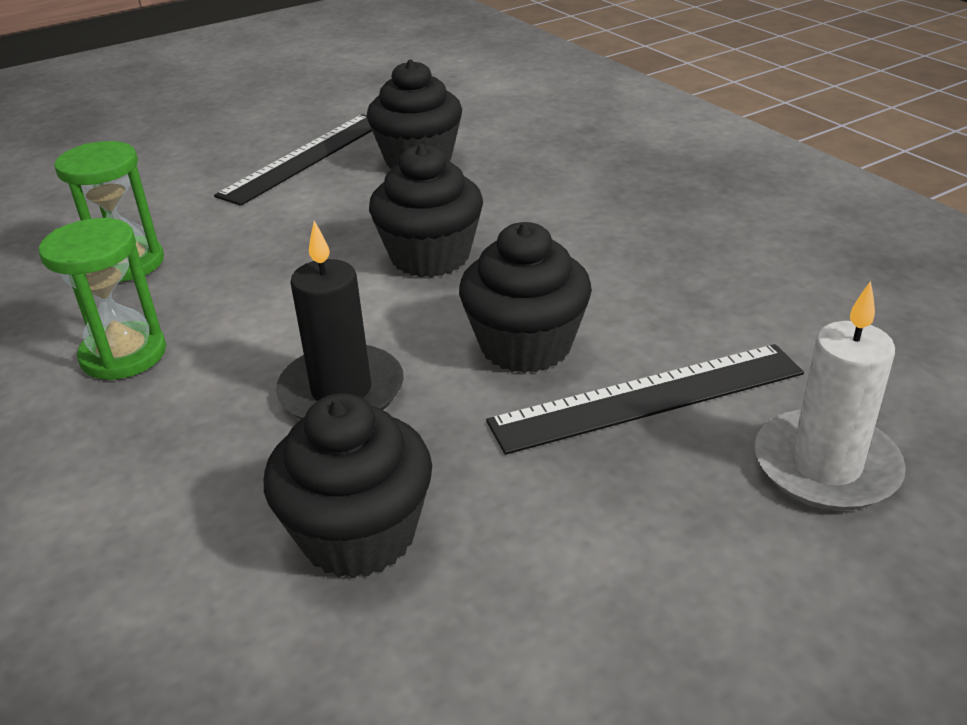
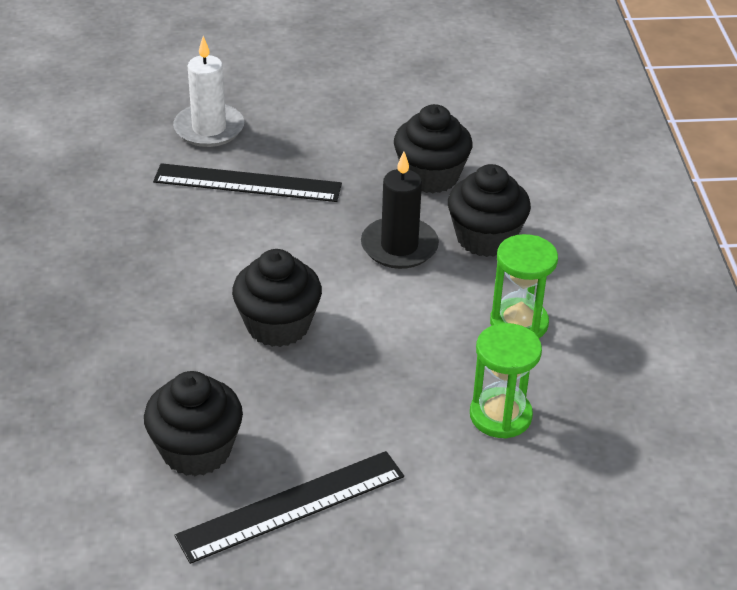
camera: 155 degrees left, 5 degrees up
black cupcake [459,222,592,373] -> black cupcake moved to [448,164,531,257]

